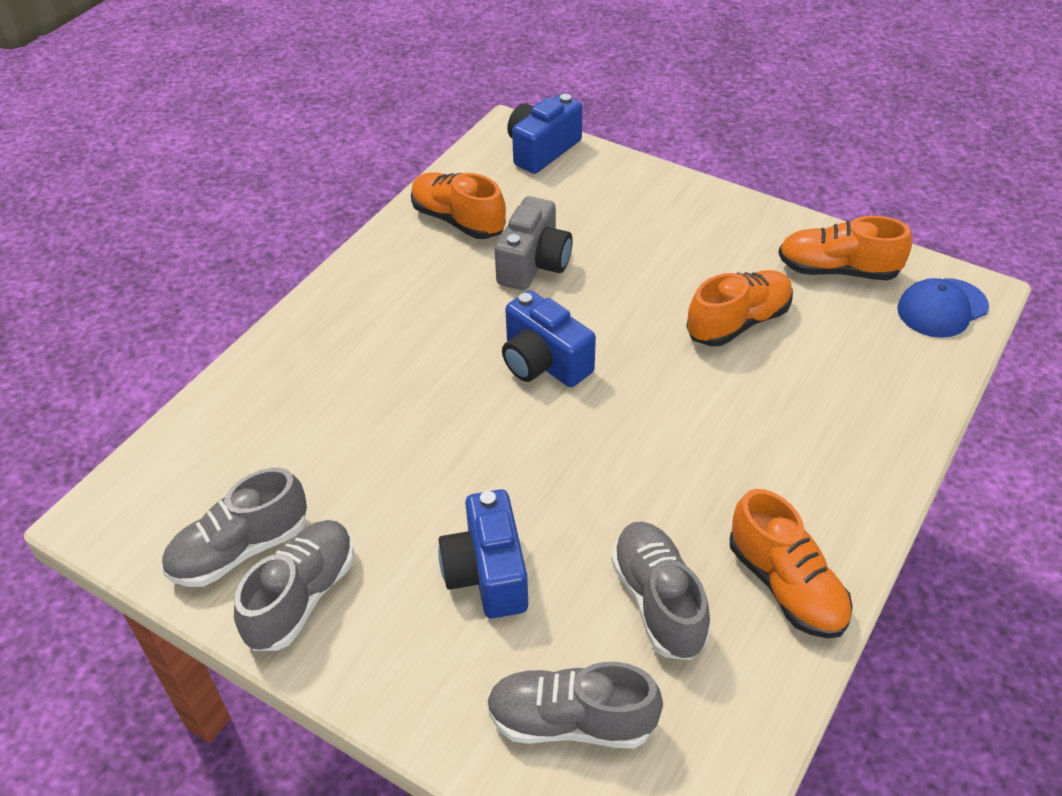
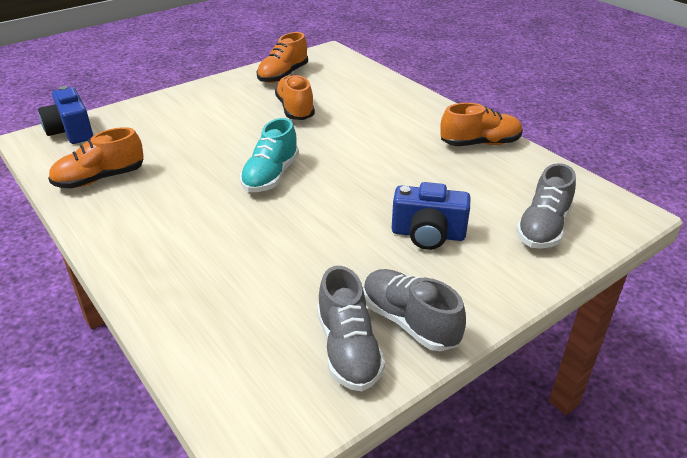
camera: 70 degrees left, 10 degrees down
grey camera [495,196,573,290] -> none
blue camera [502,290,596,387] -> turquoise shoe [240,118,299,192]
grey shoe [611,522,710,660] -> none
blue cap [897,278,989,338] -> none

